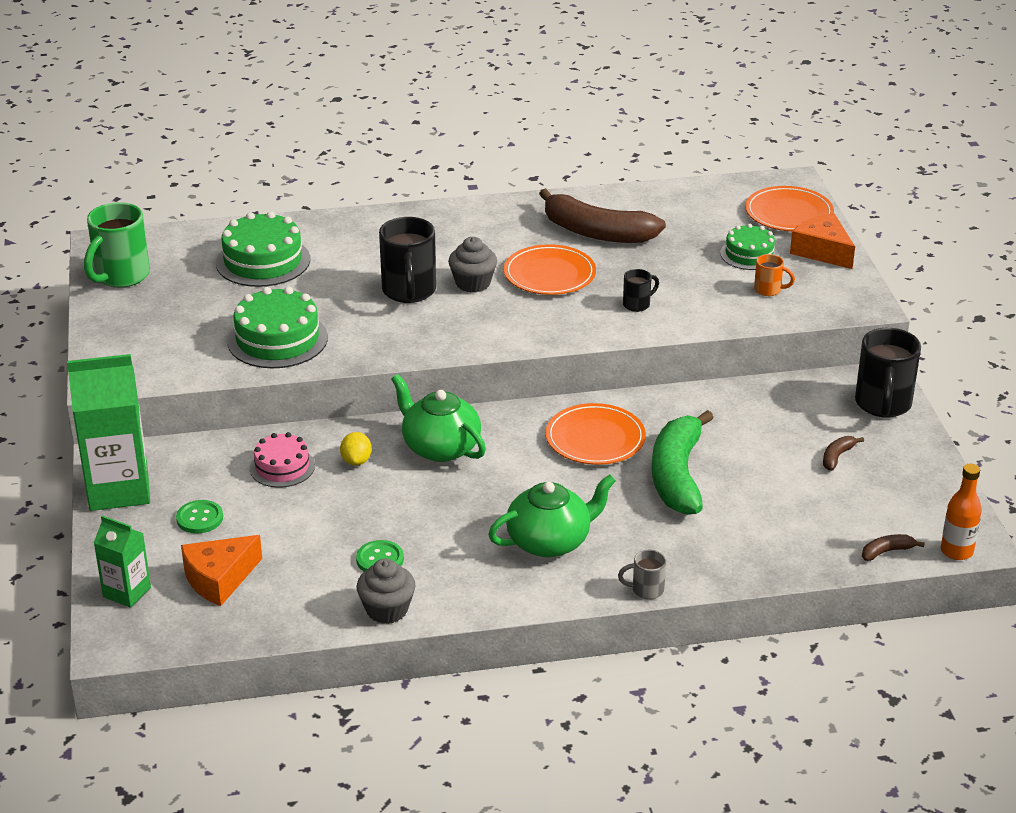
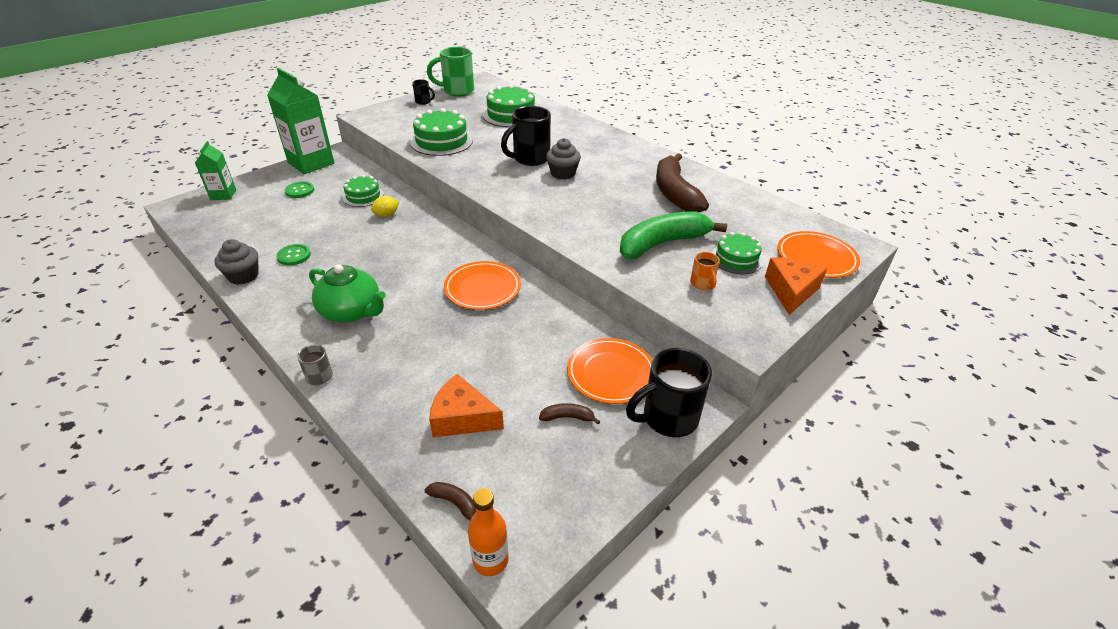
camera: 55 degrees right, 5 degrees up
orange cheese [181,535,262,606] -> orange cheese moved to [429,374,504,437]
pink cake [250,432,315,488] -> green cake [343,175,384,207]
green teapot [391,374,486,462] -> none
orange plate [504,244,596,295] -> orange plate moved to [567,338,653,404]
black mug [623,269,659,312] -> black mug moved to [412,79,435,105]
green banana [652,410,714,515] -> green banana moved to [620,211,727,259]

